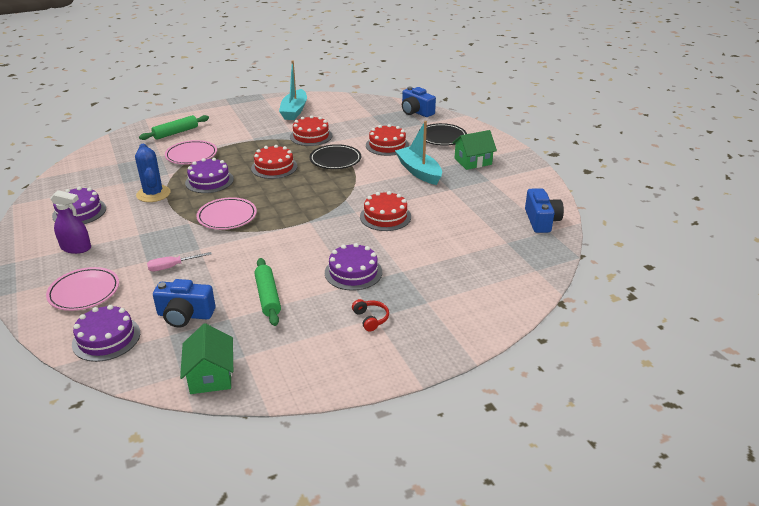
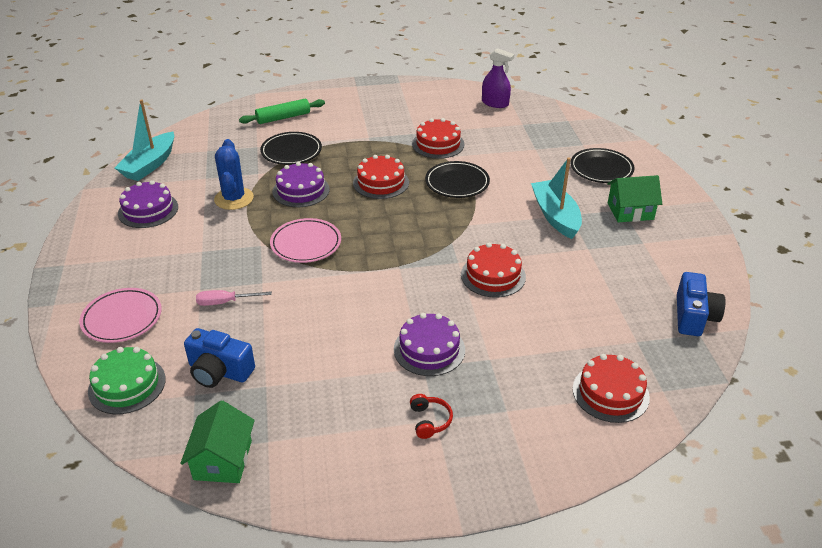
camera: 15 degrees right, 5 degrees up
purple spray bottle [50,190,91,254] -> purple spray bottle moved to [482,48,514,108]
purple cake [72,305,140,362] -> green cake [88,347,166,414]
pink plate [165,140,217,165] -> black plate [260,132,322,165]
green rolling pin [254,258,281,326] -> none
turquoise boat [279,61,307,120] -> turquoise boat moved to [115,99,174,181]
red cake [366,124,409,156] -> red cake moved to [573,354,650,423]
blue camera [402,87,436,117] -> none

